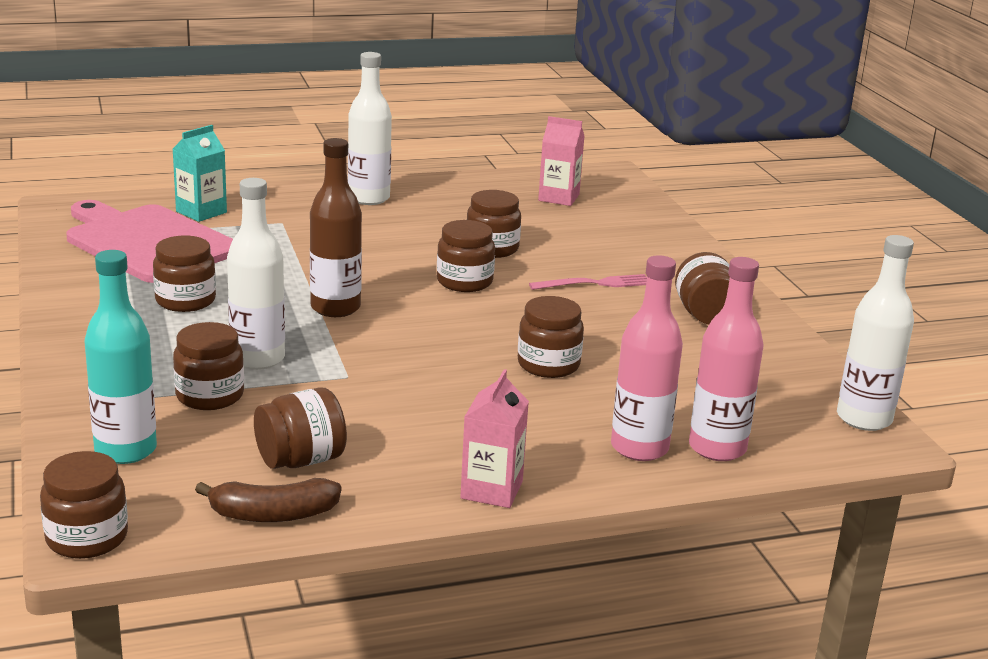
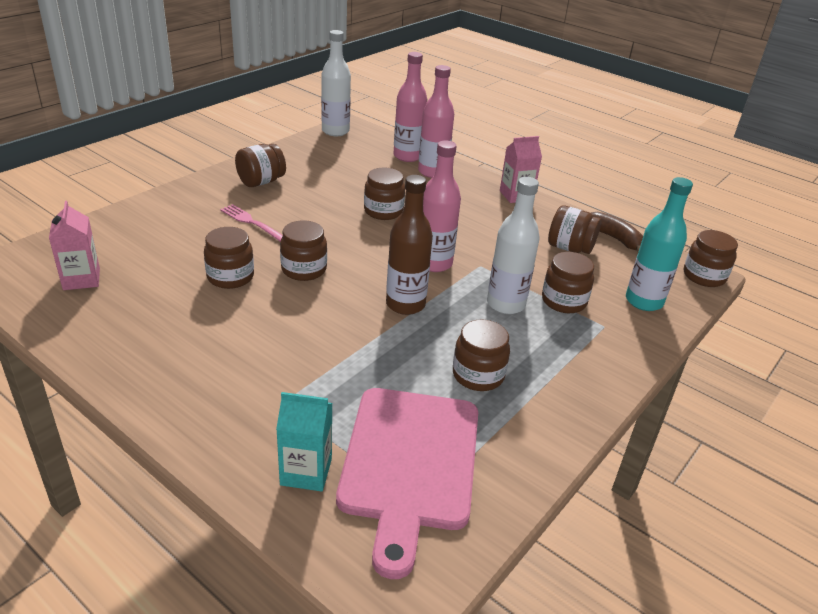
camera: 125 degrees left, 10 degrees up
white bottle [348,52,392,205] -> none
none -> pink bottle [423,140,461,272]

